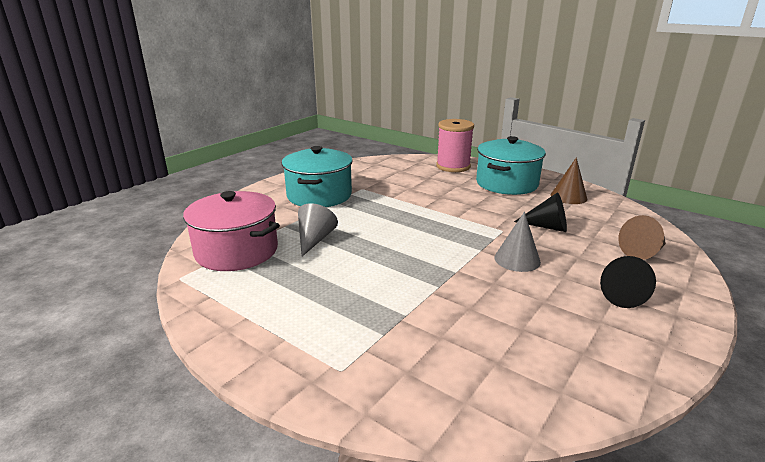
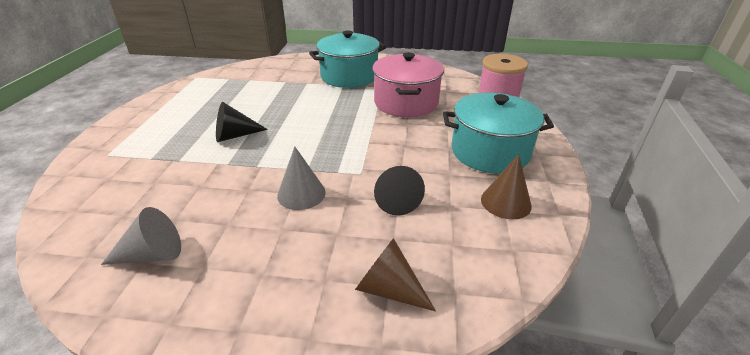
camera: 60 degrees right, 10 degrees up
pink pot [183,191,280,271] -> pink pot moved to [372,52,444,117]
grey cone [298,203,338,256] -> grey cone moved to [101,207,181,265]
black cone [600,256,656,308] -> black cone moved to [216,102,268,142]

